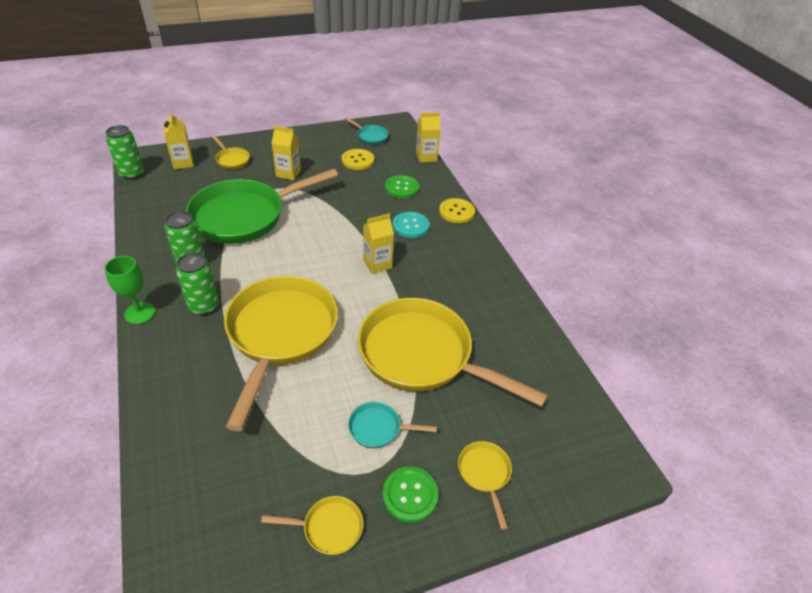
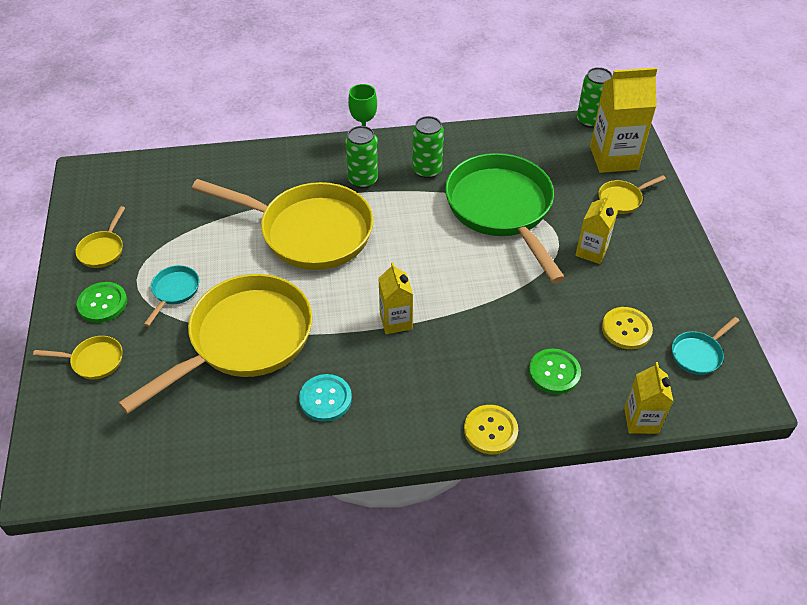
camera: 105 degrees right, 5 degrees up
yellow carton [164,112,194,169] -> yellow carton [590,67,657,173], size x1.69
turquoise button [393,212,430,238] -> turquoise button moved to [299,374,352,422]

